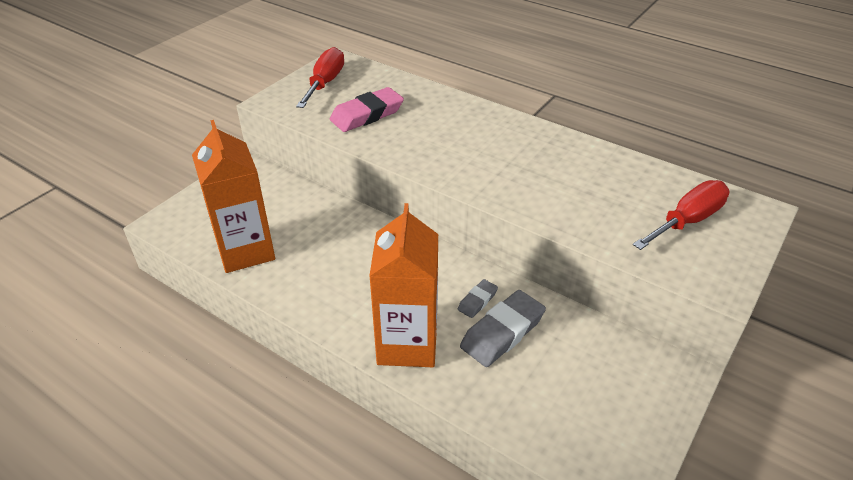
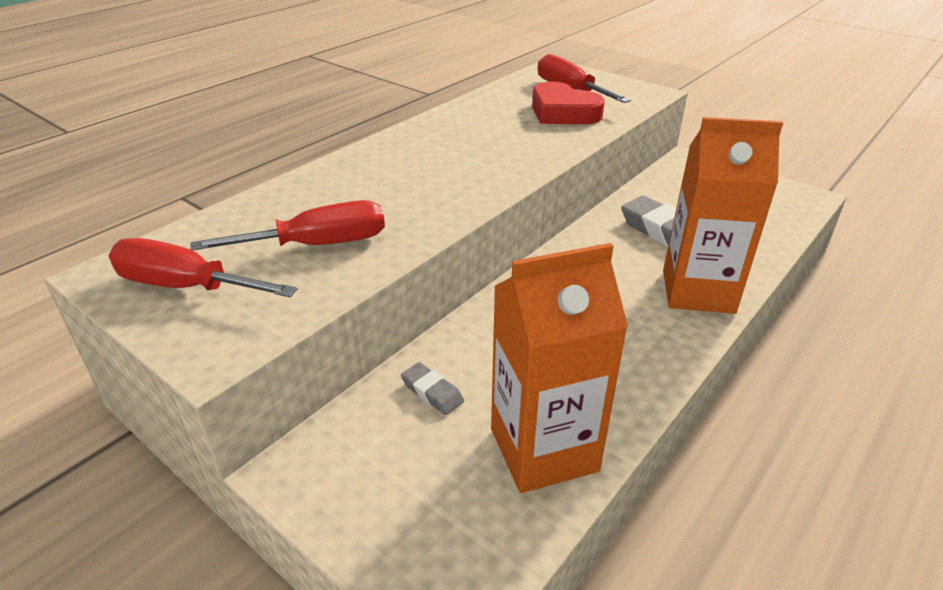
camera: 85 degrees left, 5 degrees down
pink eraser [330,87,404,132] -> red screwdriver [190,200,385,250]
grey eraser [458,279,498,318] -> grey eraser moved to [401,362,464,415]
none -> red heart [532,81,605,124]

